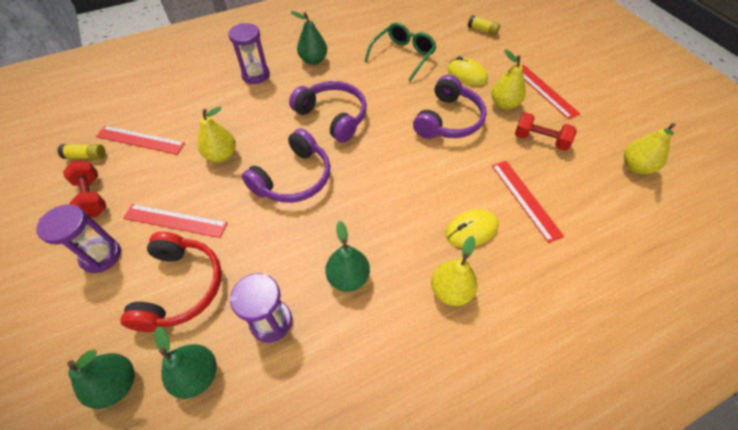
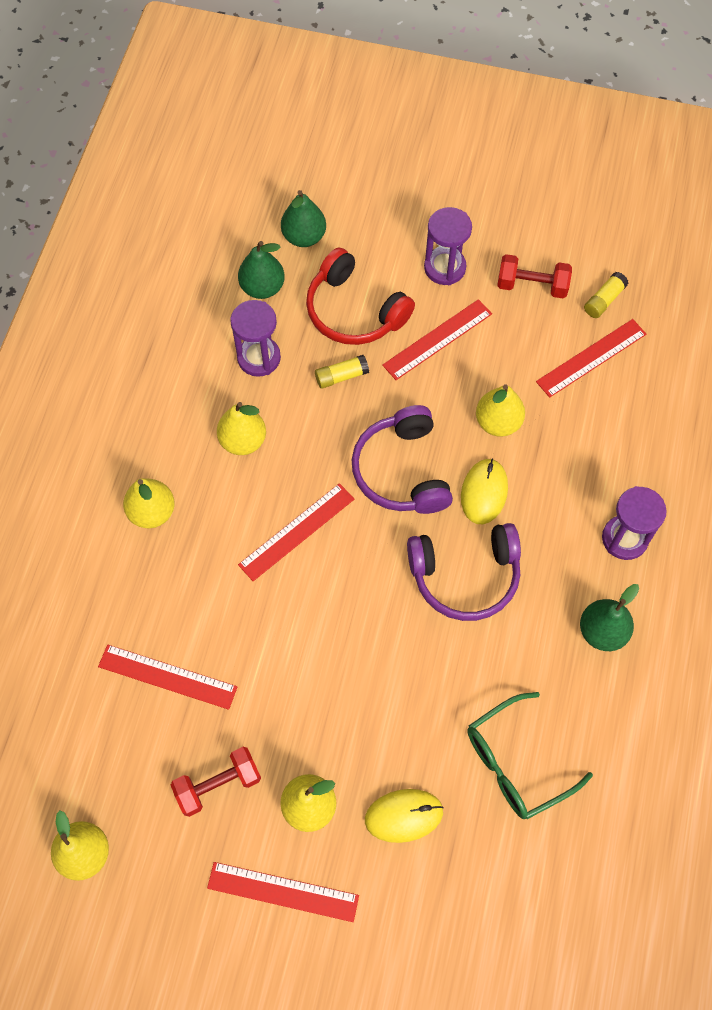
camera: 130 degrees right, 10 degrees up
green pear [325,221,370,292] -> yellow pear [217,402,266,455]
green glasses [364,22,437,82] -> green glasses turned 75 degrees clockwise [467,692,593,819]
purple headphones [413,75,487,139] -> none
yellow mouse [445,209,498,247] -> yellow mouse moved to [461,459,508,524]
yellow glue stick [468,15,500,36] -> yellow glue stick moved to [315,355,369,389]
none -> red ruler [238,483,354,581]

